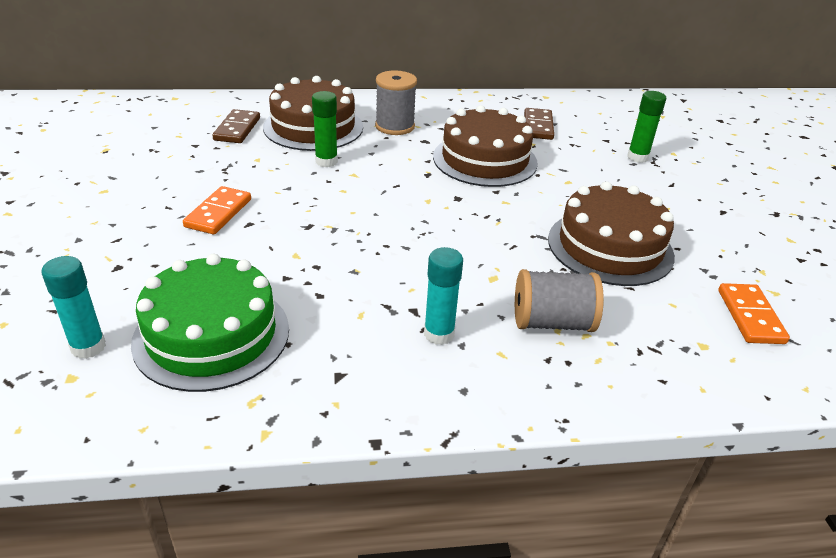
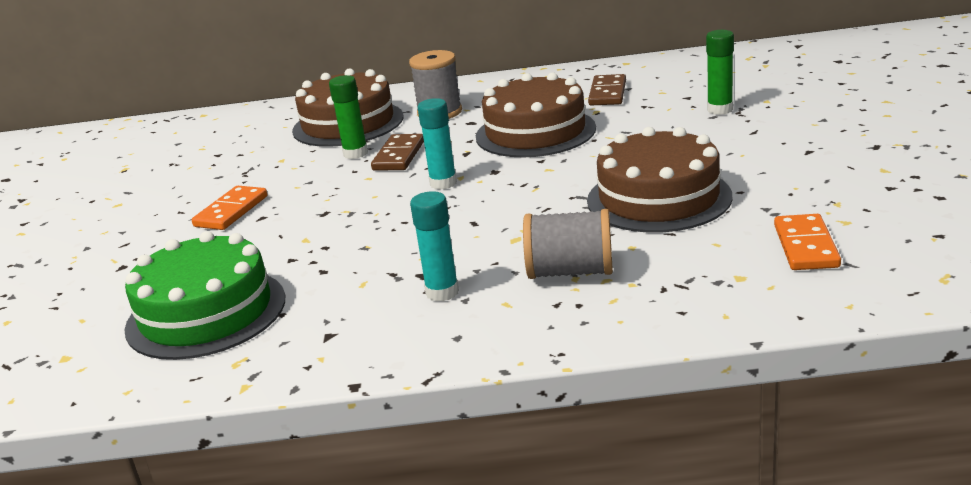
camera: 10 degrees right, 10 degrees down
turquoise glue stick [41,256,106,359] -> turquoise glue stick moved to [417,98,457,190]
brown domino [212,109,260,143] -> brown domino moved to [371,134,424,171]

